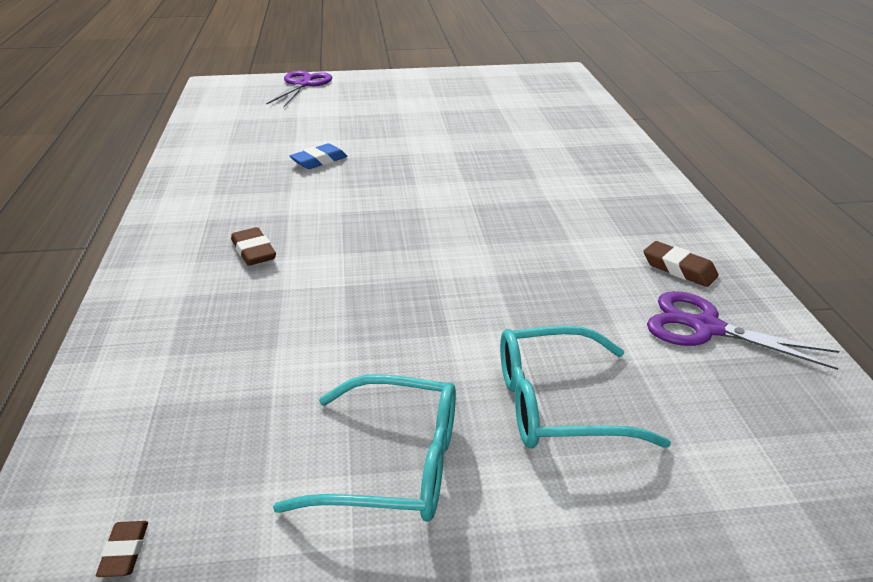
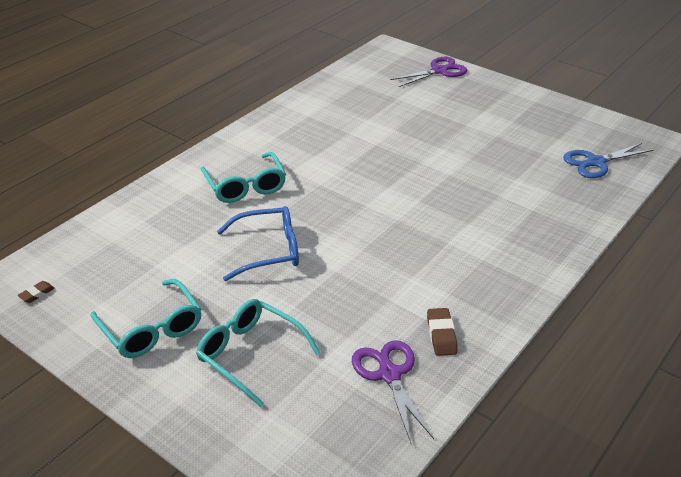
camera: 45 degrees right, 5 degrees up
brown eraser [231,227,276,266] -> turquoise glasses [201,152,286,203]
blue eraser [290,143,347,169] -> none
none -> blue glasses [217,206,299,281]
none -> blue scissors [563,143,653,178]

